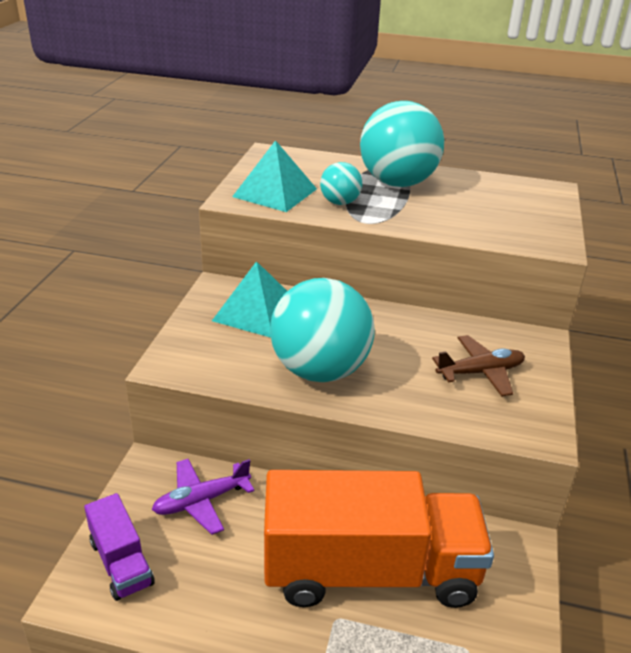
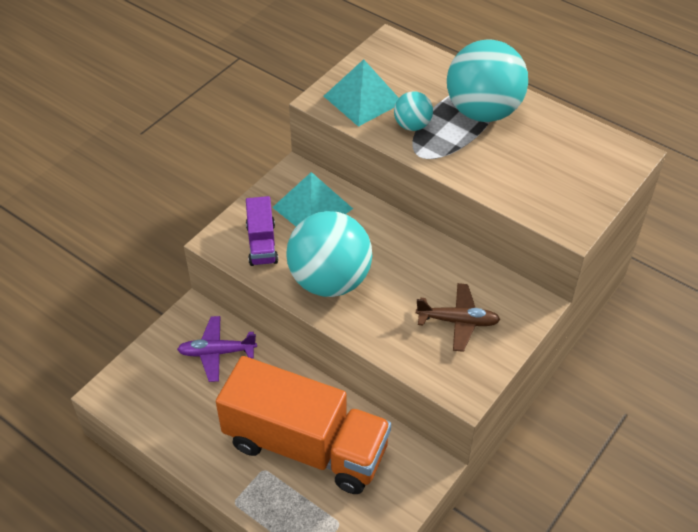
camera: 25 degrees right, 15 degrees up
purple truck [84,493,155,601] -> purple truck moved to [246,196,278,266]

